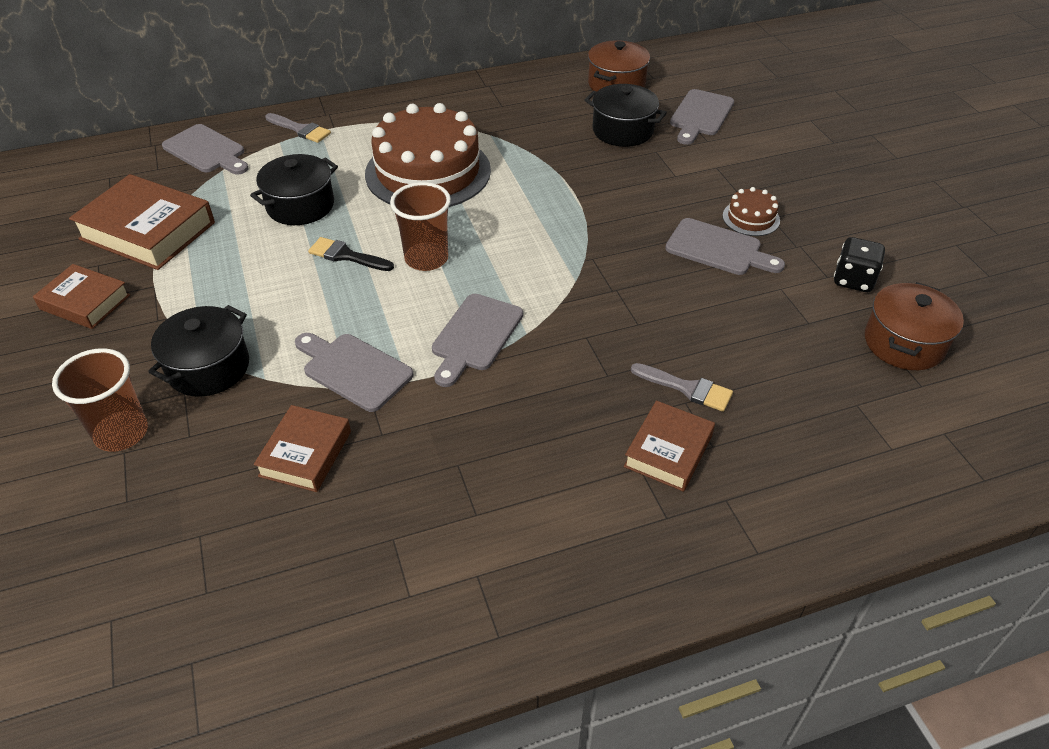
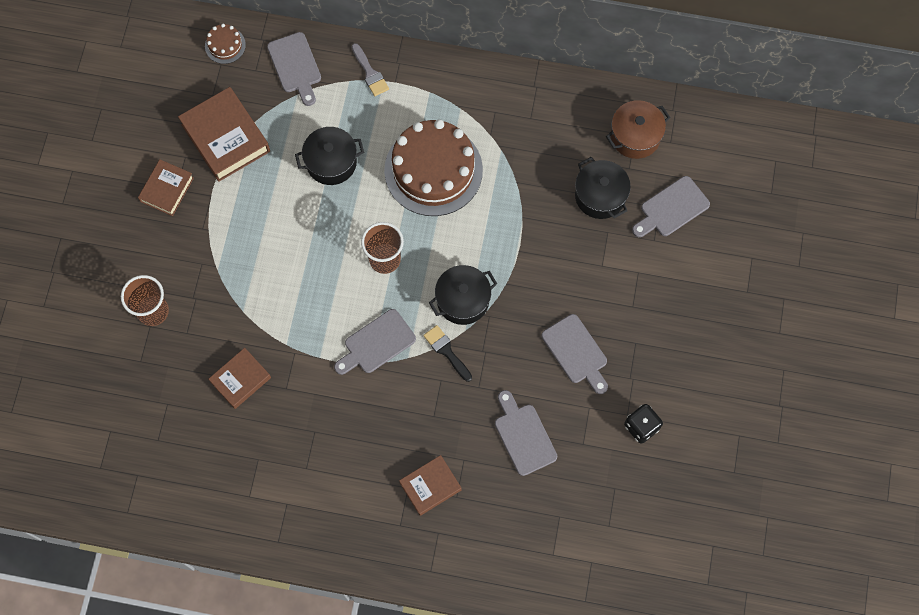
camera: 30 degrees right, 25 degrees up
brown book [33,264,130,329] -> brown book turned 60 degrees clockwise [138,159,194,216]
black pot [148,305,249,397] -> black pot moved to [429,265,497,325]
grey cutting board [295,333,414,412] -> grey cutting board moved to [495,390,557,476]
black brush [308,237,394,271] -> black brush moved to [423,325,472,382]
grey brush [631,363,733,412] -> none
brown cake [723,187,780,236] -> brown cake moved to [205,24,246,64]
brown pot [865,282,964,370] -> none

